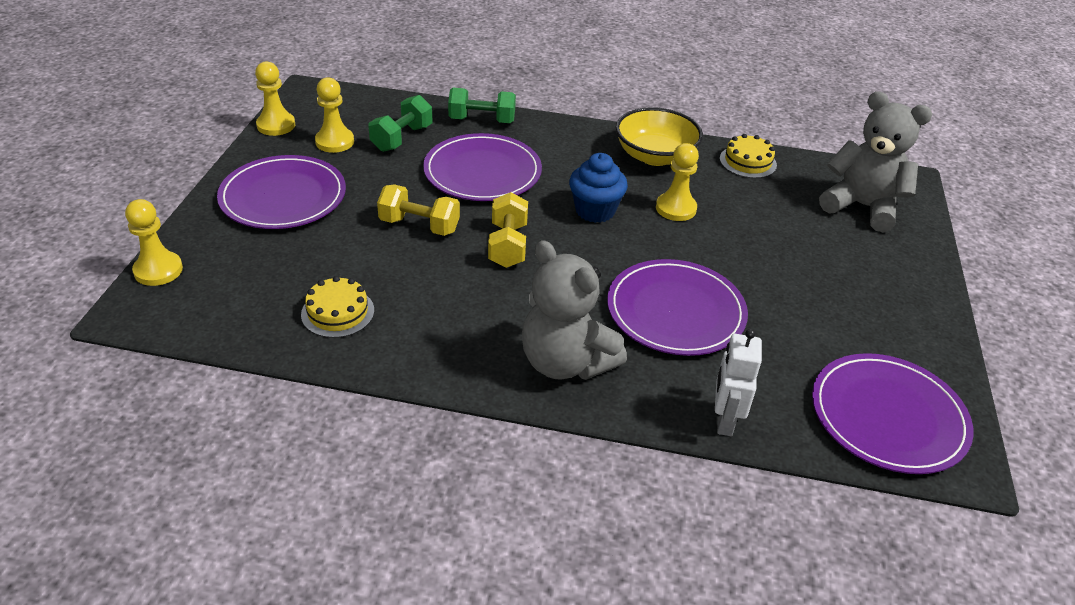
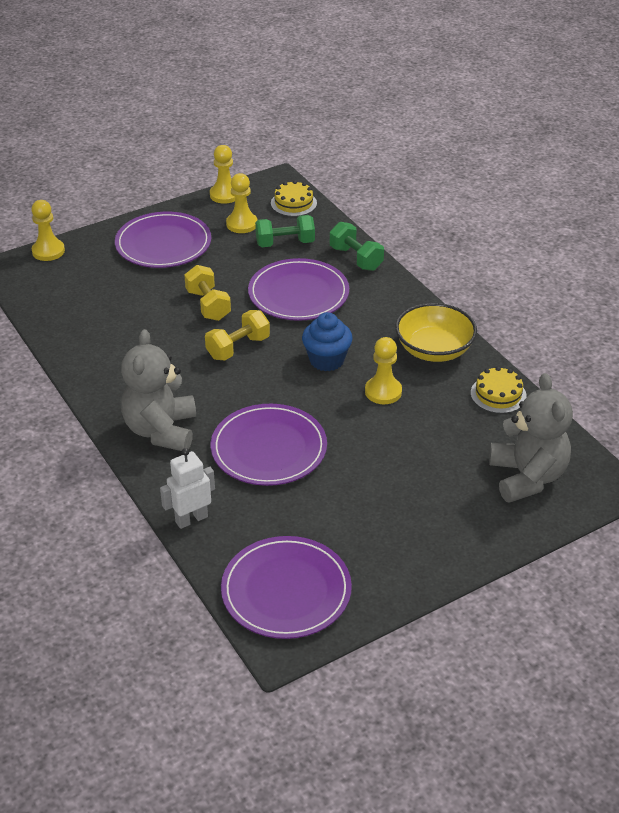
camera: 50 degrees right, 0 degrees up
yellow cake [301,276,374,338] -> yellow cake moved to [271,180,317,217]

